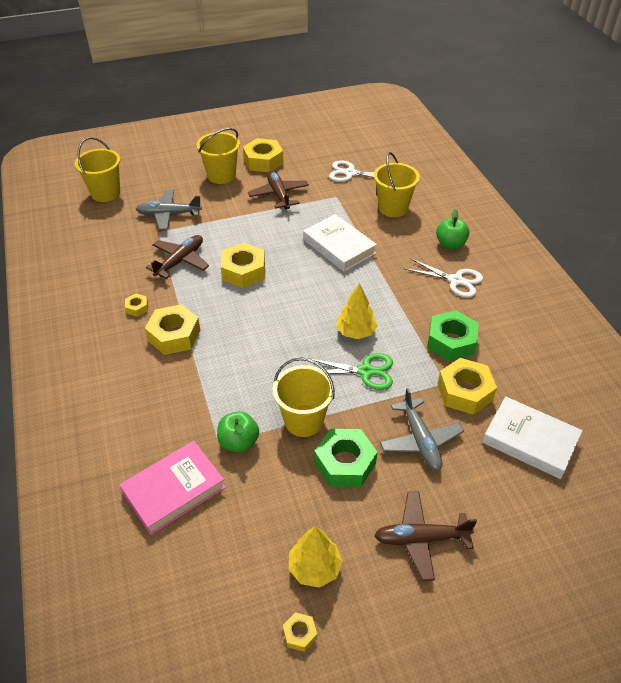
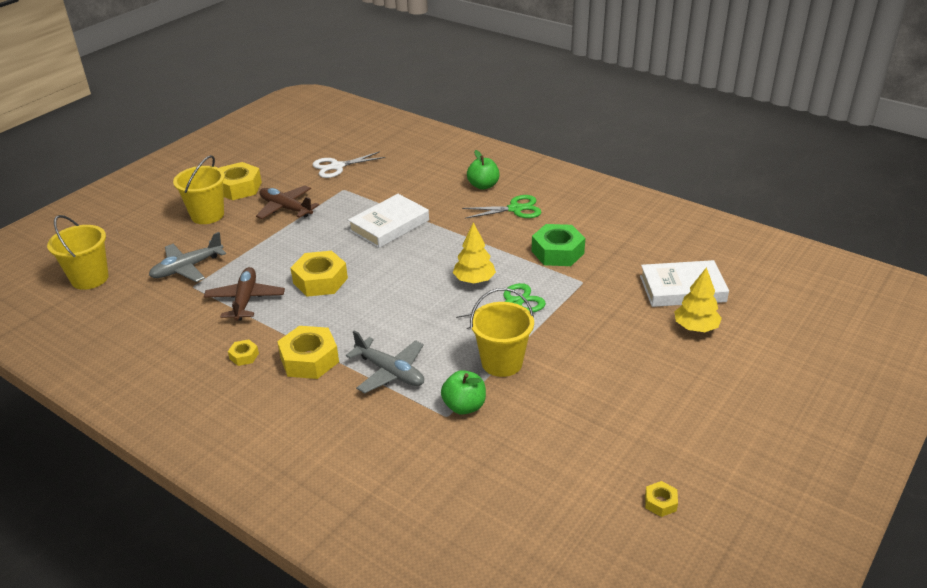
camera: 35 degrees left, 10 degrees down
pink book [120,441,226,535] -> none
yellow tree [289,526,343,588] -> yellow tree moved to [674,267,722,332]
white book [303,214,377,272] -> white book turned 60 degrees counterclockwise [348,194,429,248]
green nut [314,429,377,487] -> none
yellow bucket [374,152,420,217] -> none
brown plane [374,491,477,581] -> none
grey plane [380,388,464,471] -> grey plane moved to [346,330,424,393]
white scissors [405,258,483,298] -> green scissors [462,195,541,218]
yellow nut [438,358,497,415] -> none

